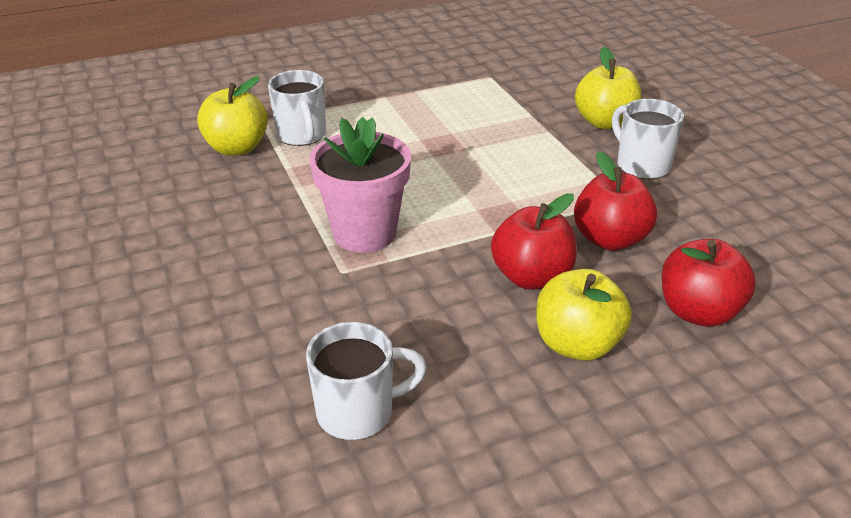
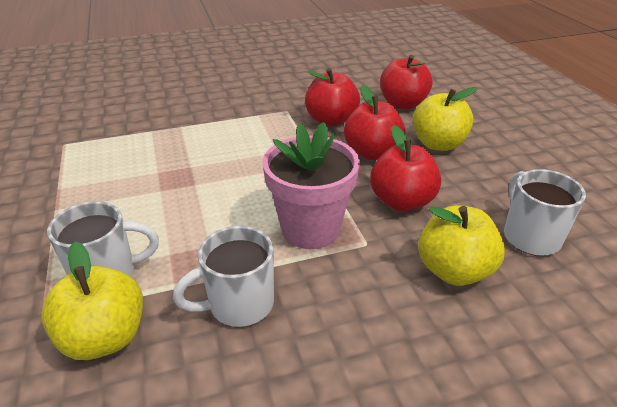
camera: 85 degrees left, 0 degrees up
yellow apple [575,47,642,129] -> yellow apple moved to [418,205,505,286]
white mug [612,99,684,179] -> white mug moved to [173,226,274,327]
none -> red apple [370,125,441,212]

